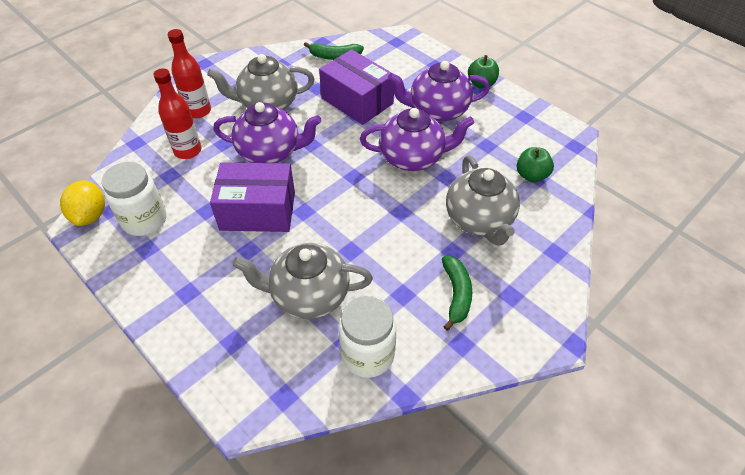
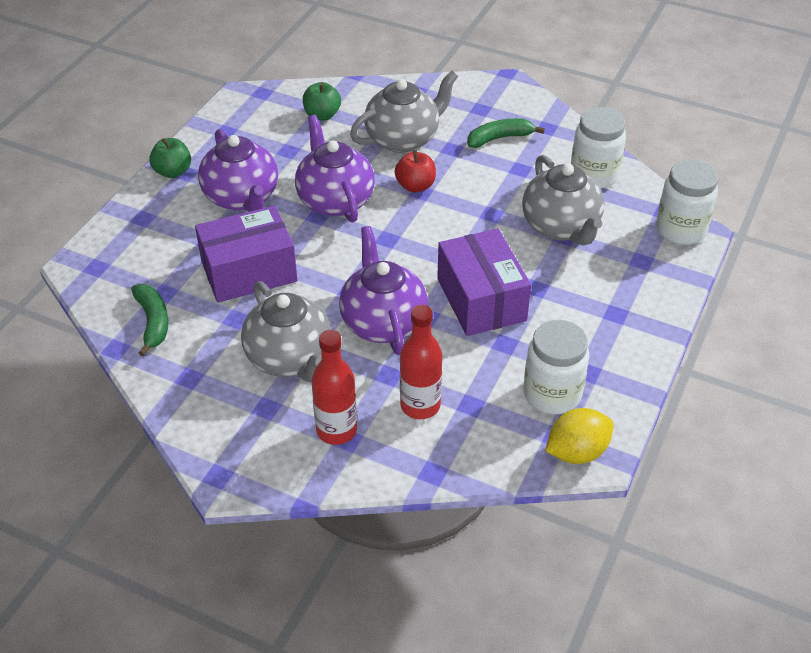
camera: 110 degrees left, 5 degrees down
purple box [319,49,394,125] -> purple box turned 45 degrees clockwise [195,205,298,303]
none -> red apple [395,150,436,192]
none -> white jar [656,160,718,245]

